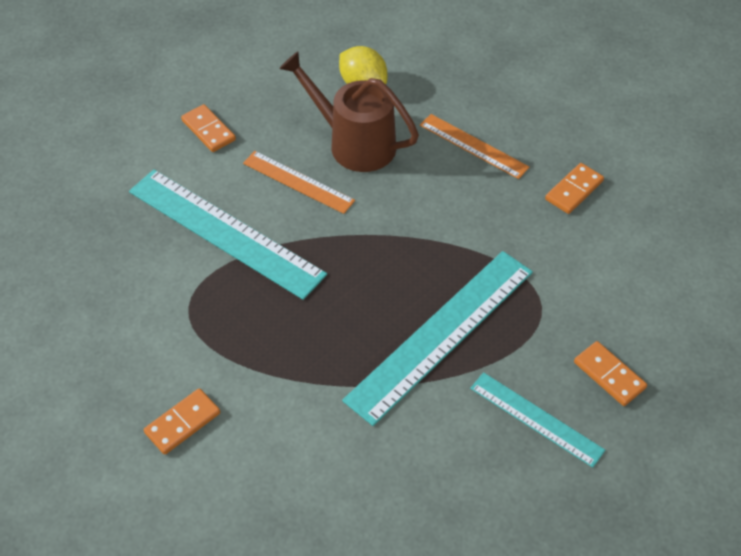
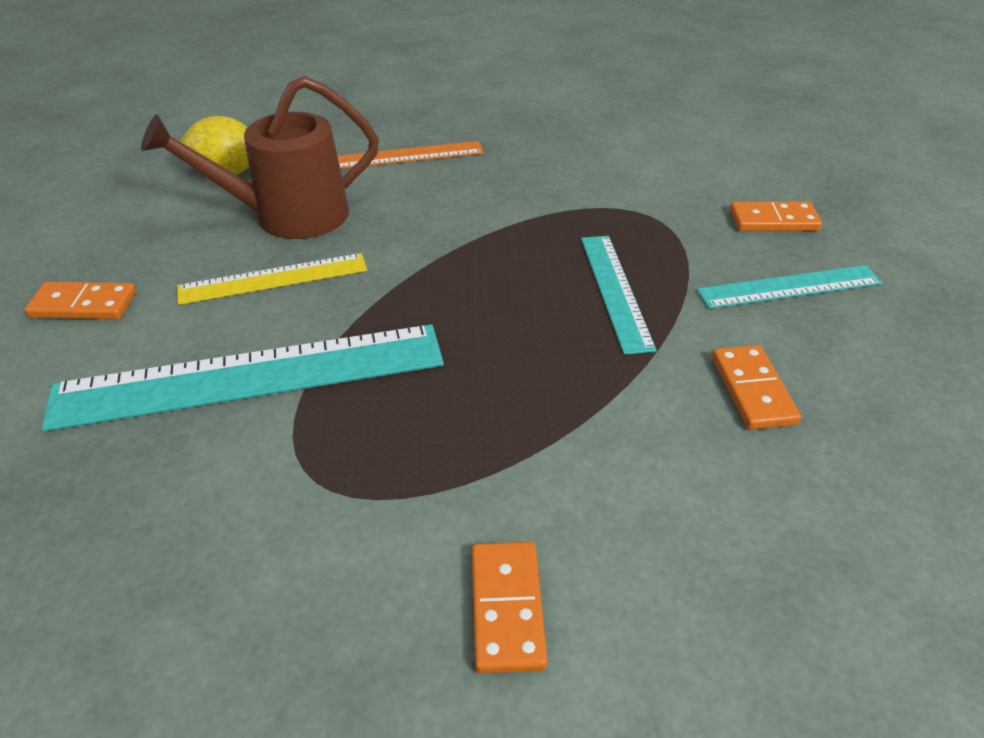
camera: 50 degrees left, 10 degrees down
orange ruler [243,151,355,214] -> yellow ruler [177,253,367,305]
turquoise ruler [342,251,533,426] -> turquoise ruler [581,236,657,355], size x0.56
orange domino [545,163,604,214] -> orange domino moved to [712,345,801,430]

